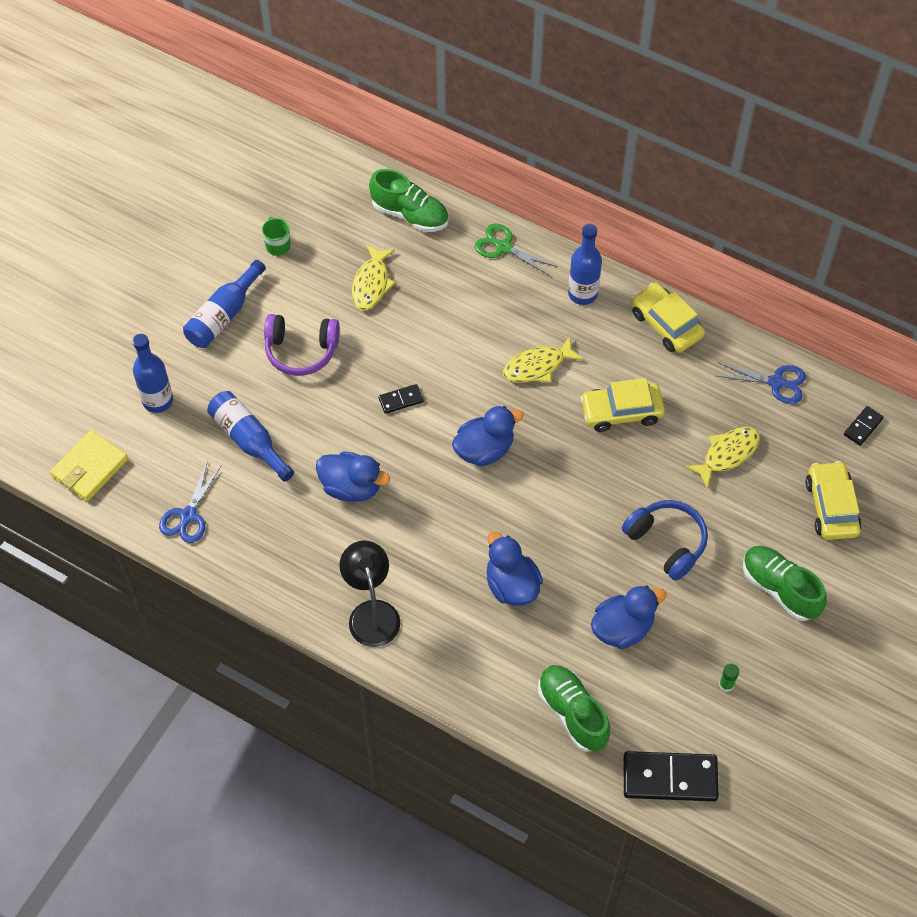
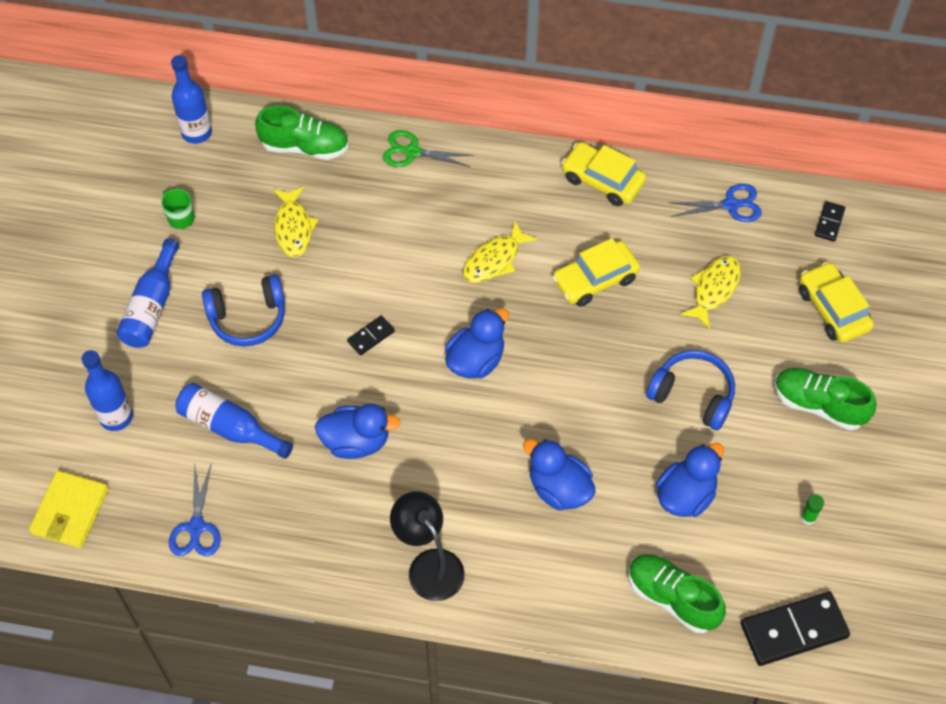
camera: 20 degrees left, 0 degrees up
purple headphones [264,314,340,376] -> blue headphones [202,274,285,346]
blue bottle [568,224,602,305] -> blue bottle moved to [171,55,212,144]

